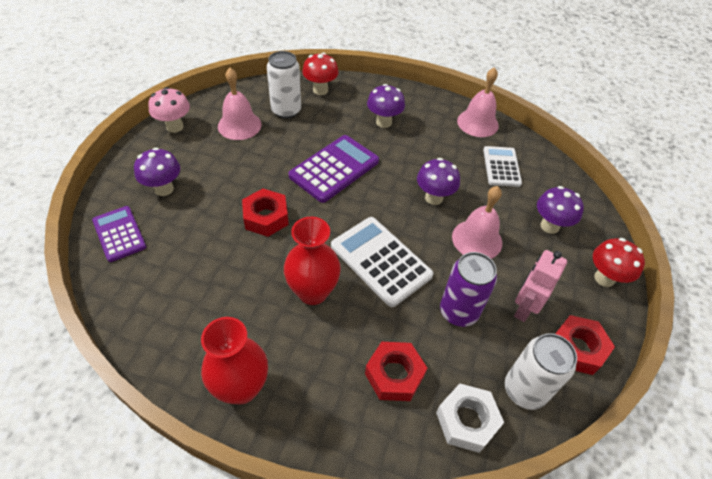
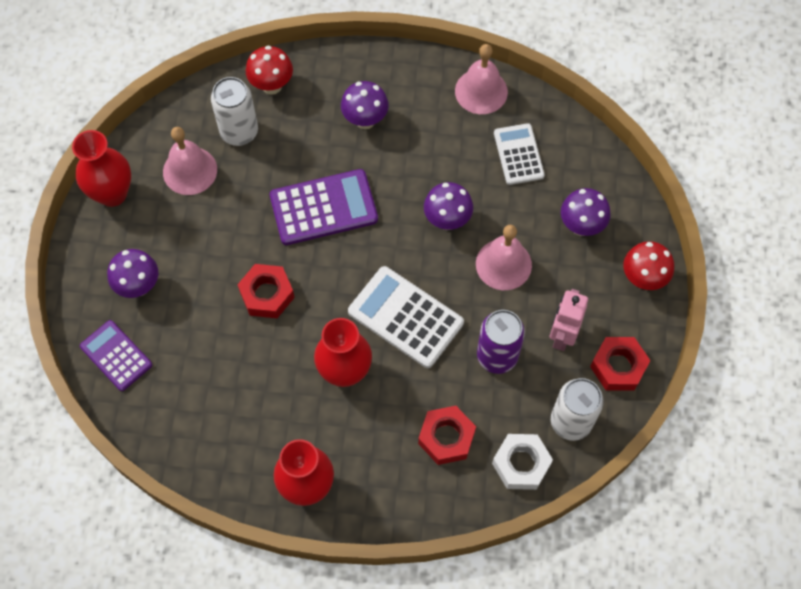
camera: 10 degrees left, 15 degrees up
pink mushroom [148,87,190,133] -> red vase [72,130,131,207]
purple calculator [288,135,379,203] -> purple calculator turned 45 degrees clockwise [270,169,378,245]

